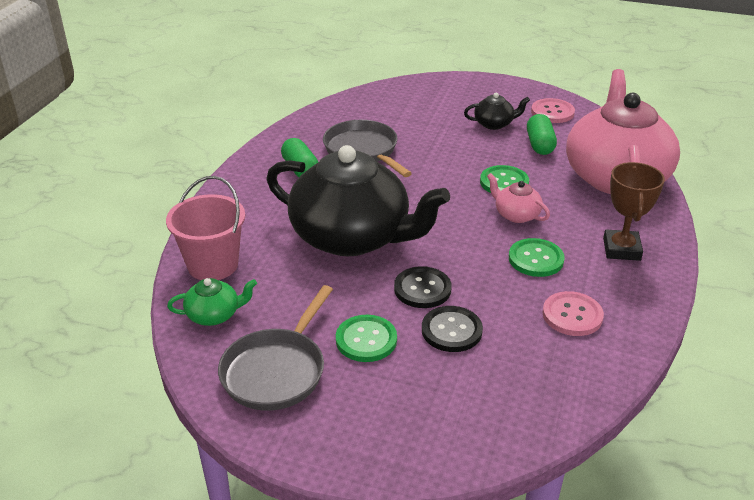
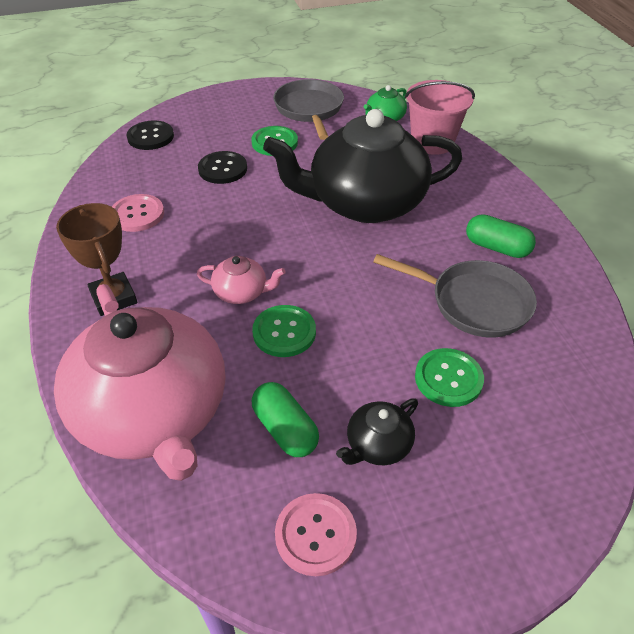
camera: 145 degrees right, 10 degrees up
black button [394,266,452,308] -> black button moved to [127,120,174,150]
green button [509,238,565,277] -> green button moved to [415,348,484,407]

